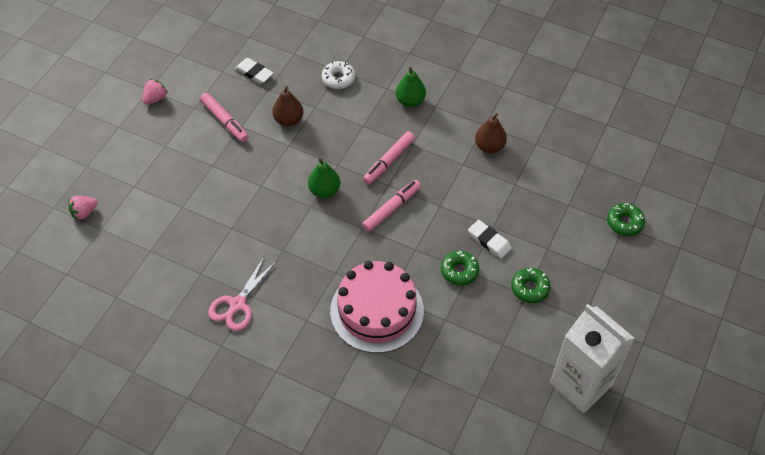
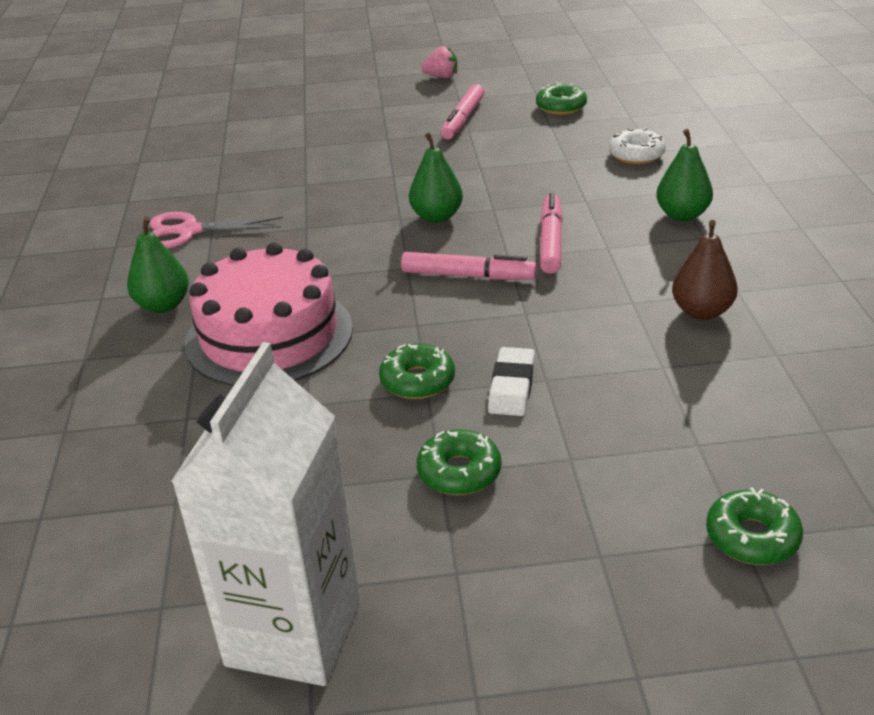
camera: 60 degrees right, 20 degrees down
pink strawberry [68,196,98,220] -> none
white eraser [235,58,273,84] -> green donut [536,83,587,115]
brown pear [272,86,303,127] -> none
pink marker [363,131,415,184] -> pink marker turned 90 degrees clockwise [540,193,563,274]
none -> green pear [127,217,189,313]

